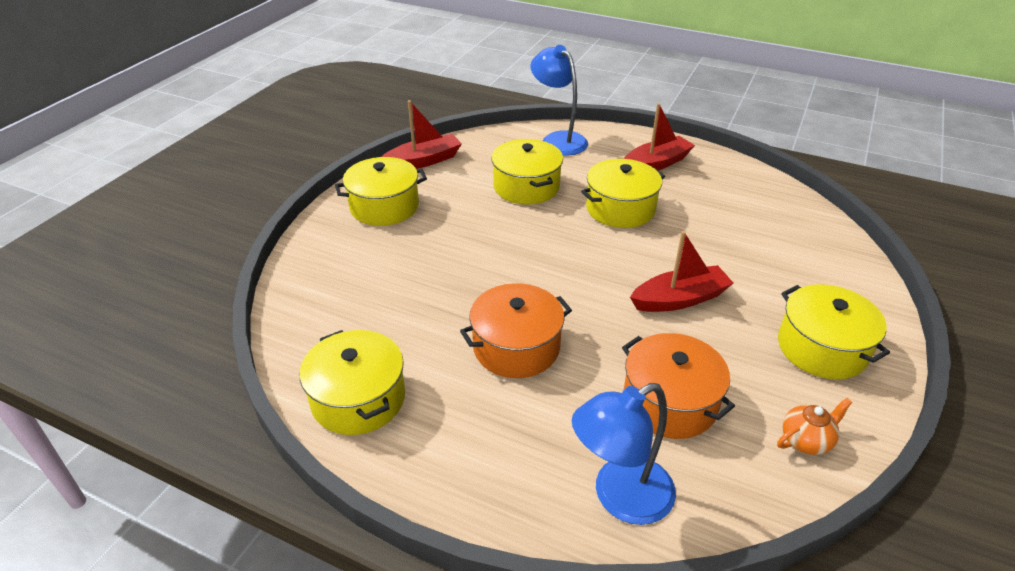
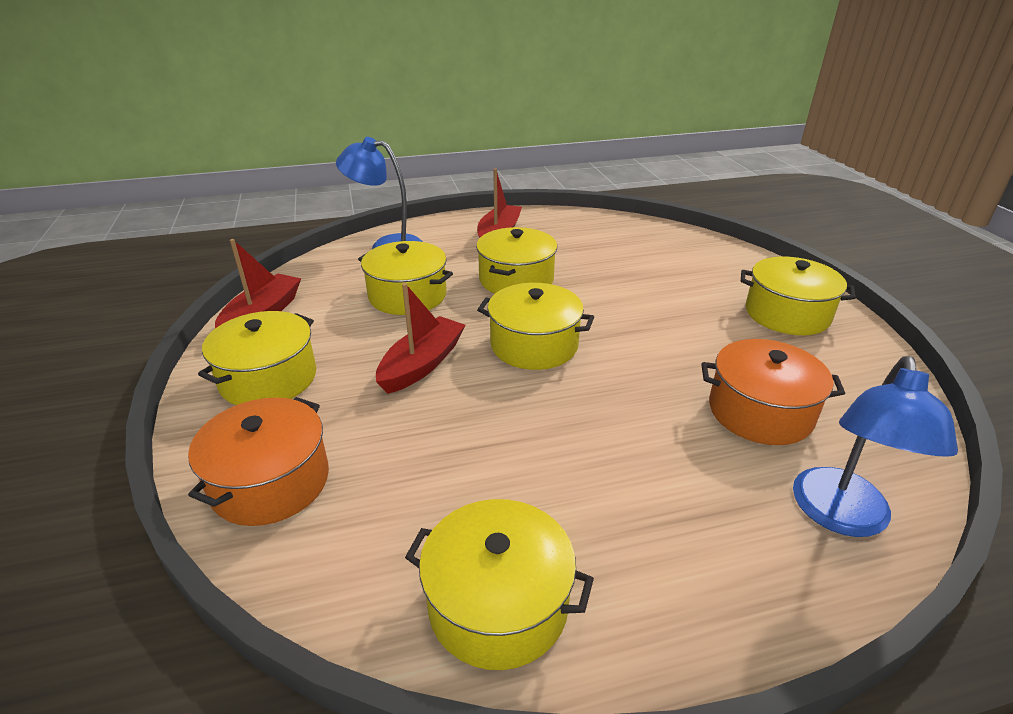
camera: 40 degrees left, 5 degrees down
orange pot [460,283,572,378] -> orange pot moved to [188,397,329,526]
red boat [630,231,733,312] -> red boat moved to [376,283,465,394]
orange teapot [777,398,853,455] -> none
none -> yellow pot [477,283,594,370]

